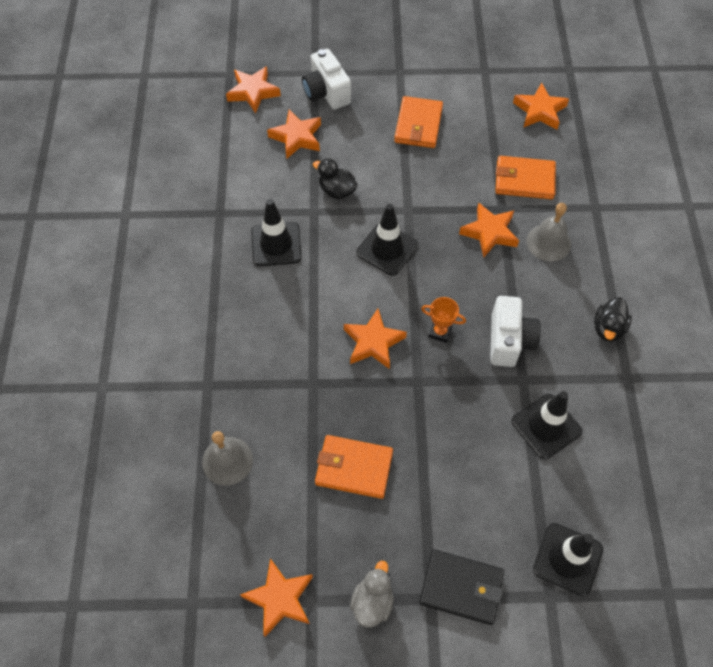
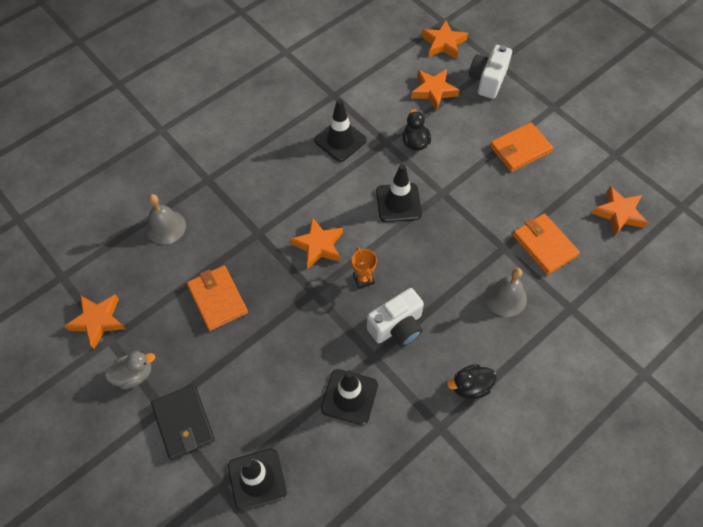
camera: 50 degrees right, 0 degrees up
orange star [459,203,519,257] -> none

